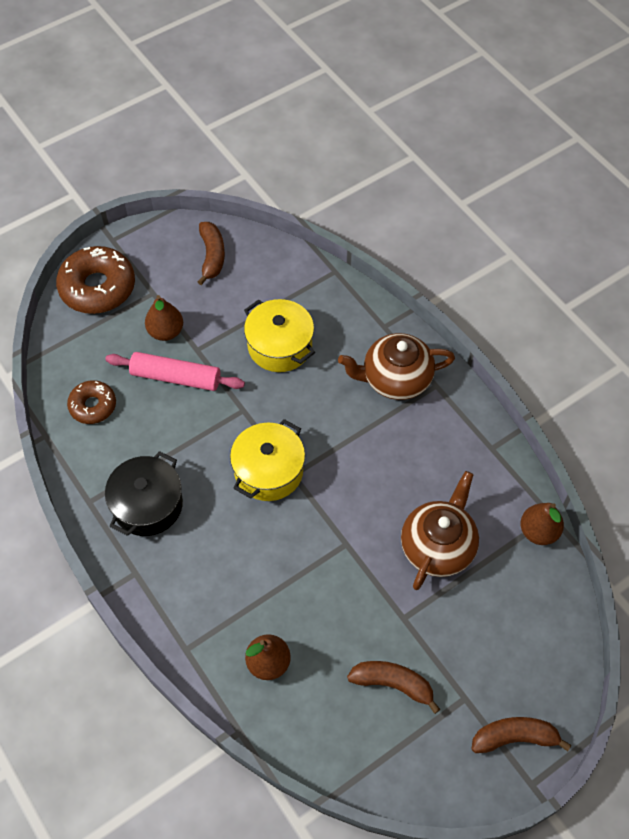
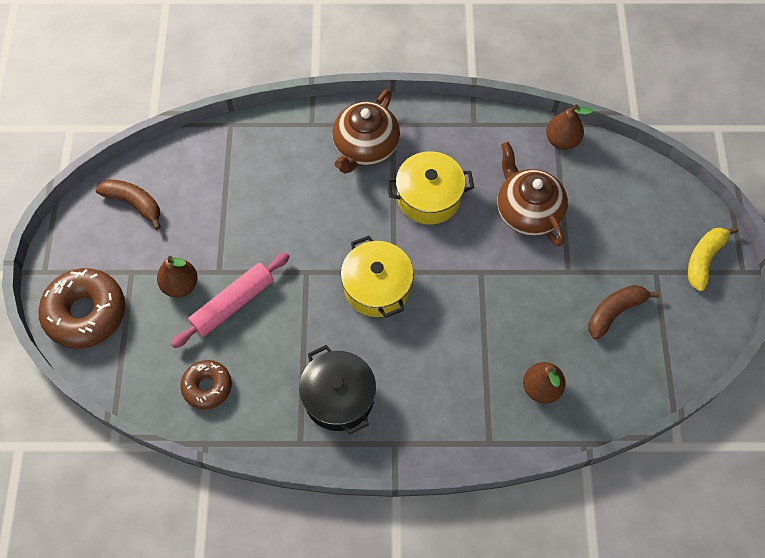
camera: 55 degrees left, 5 degrees up
yellow pot [244,299,315,372] -> yellow pot moved to [387,151,474,225]
brown banana [472,717,571,753] -> yellow banana [688,227,738,291]

